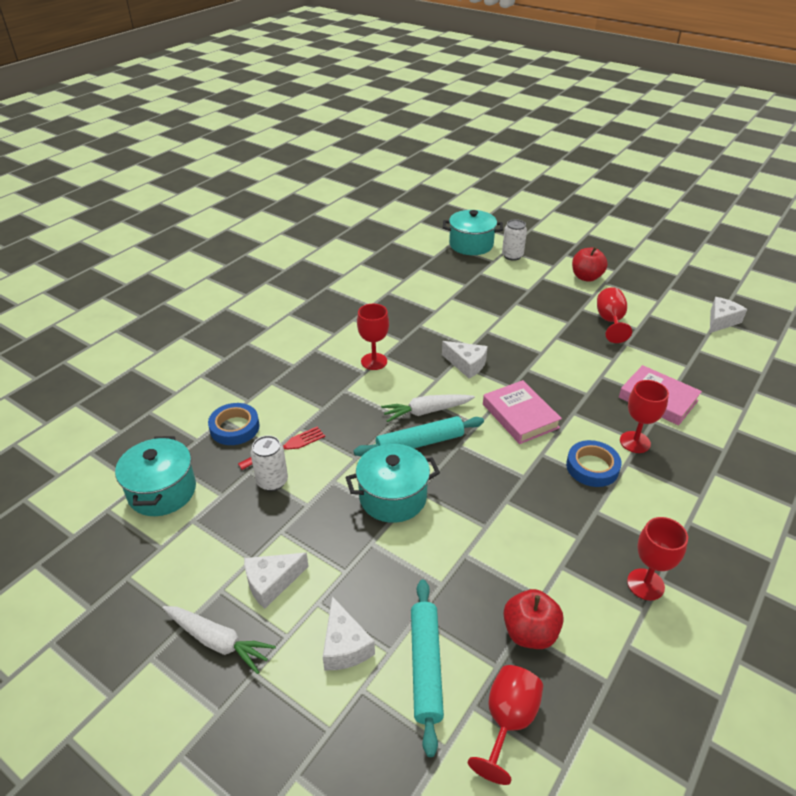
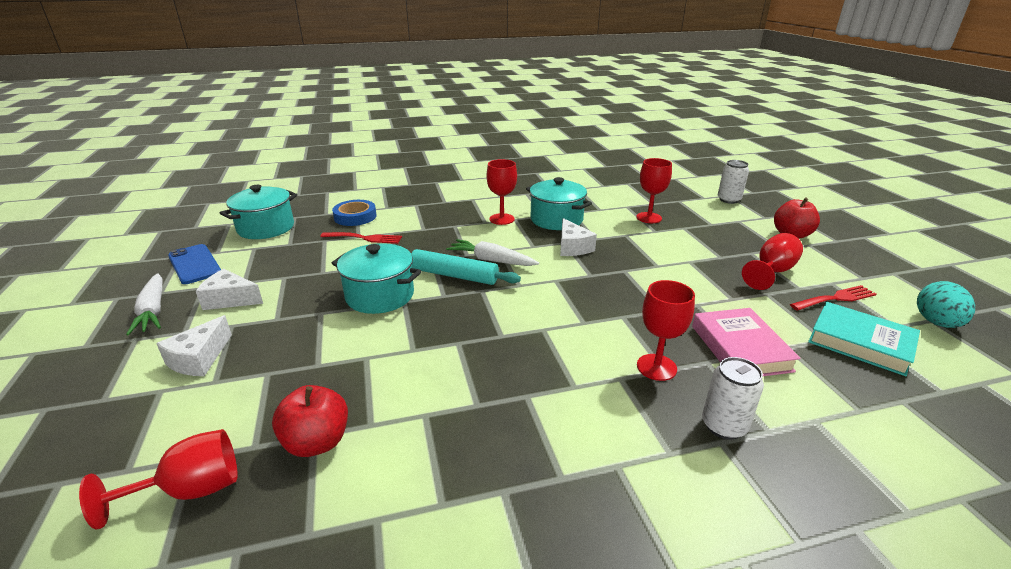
camera: 40 degrees right, 10 degrees down
white can [250,435,288,491] -> white can moved to [702,357,764,440]
turquoise rolling pin [411,580,444,757] -> none
turquoise pot [443,210,503,255] -> turquoise pot moved to [526,177,592,230]
pink book [483,380,562,444] -> none
blue tape [566,440,622,487] -> none
red goblet [627,517,688,601] -> red goblet moved to [636,158,672,223]
white cheese [710,297,747,333] -> turquoise egg [917,281,975,328]
none -> blue phone [168,244,221,284]
none -> red fork [790,285,877,311]
none -> turquoise book [808,302,920,376]

